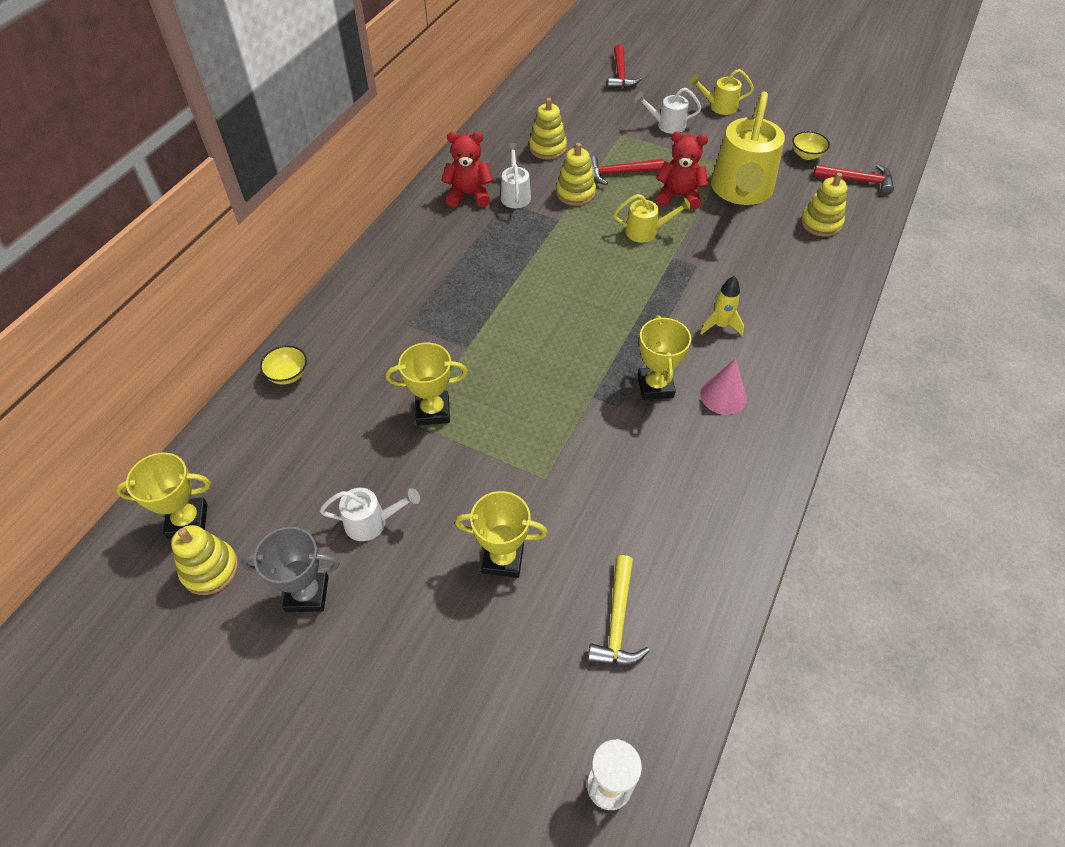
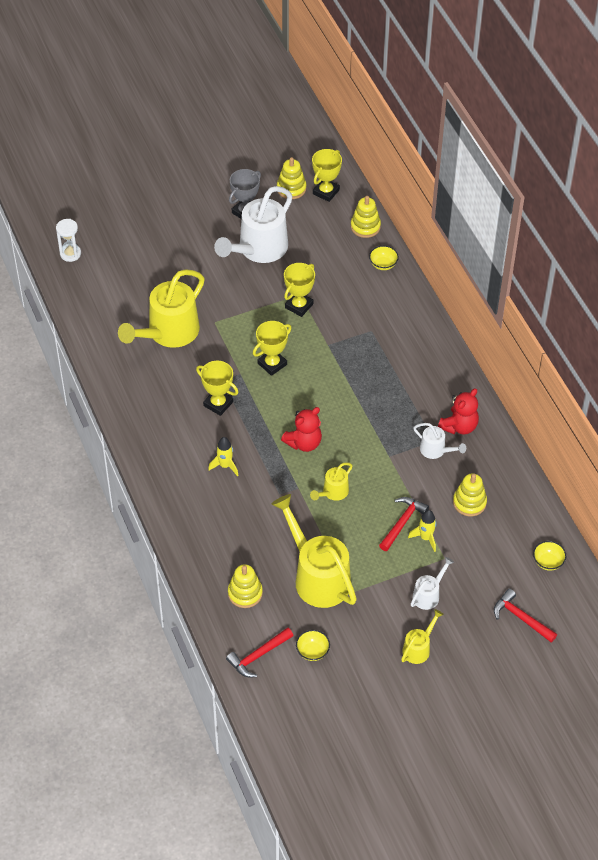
camera: 130 degrees right, 0 degrees up
white watering can [320,488,420,541] -> white watering can [214,186,292,263], size x2.09
yellow trophy [455,491,548,578] -> yellow trophy moved to [253,321,292,376]
yellow stacking toy [556,143,596,206] -> yellow stacking toy moved to [351,196,381,238]
yellow hammer [588,555,649,666] -> none
red teddy bear [656,131,708,210] -> red teddy bear moved to [281,407,322,452]
pink cone [700,359,747,415] -> none
none -> yellow watering can [118,269,205,348]
none -> yellow rocket [408,510,436,552]
none -> yellow bowl [533,541,566,571]

